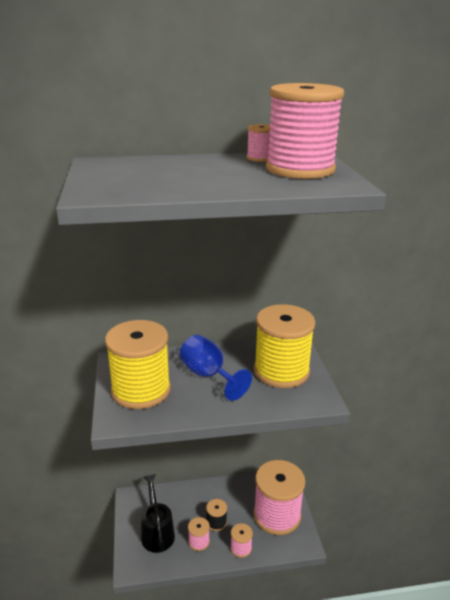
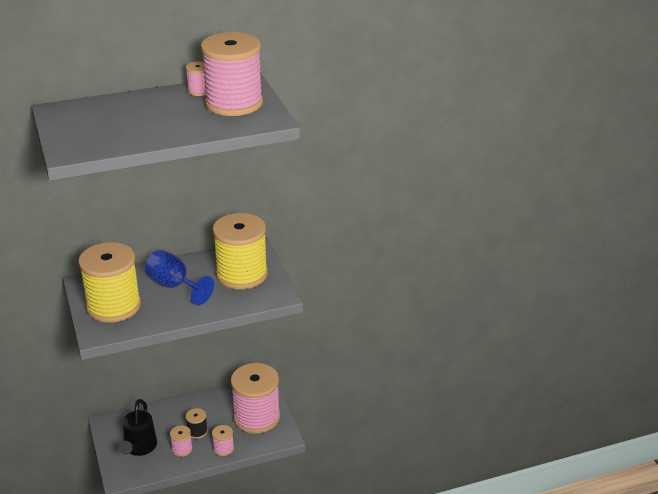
camera: 10 degrees left, 5 degrees up
black watering can [141,474,175,553] -> black watering can turned 150 degrees counterclockwise [119,399,157,456]

